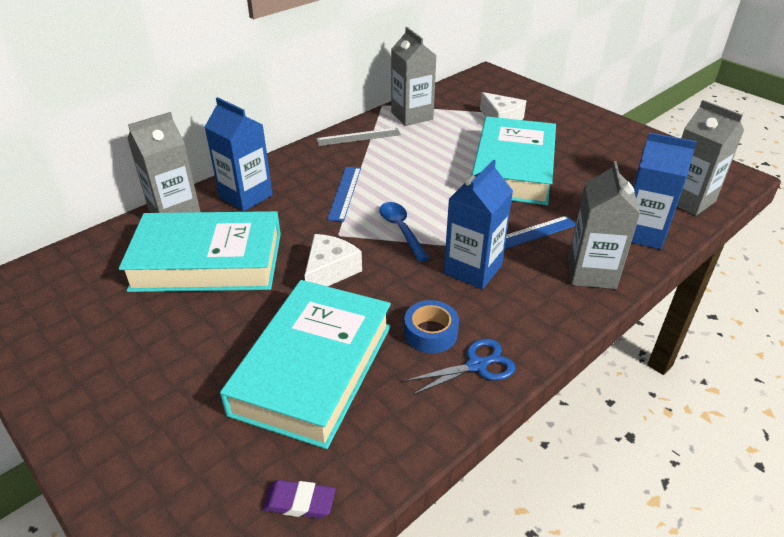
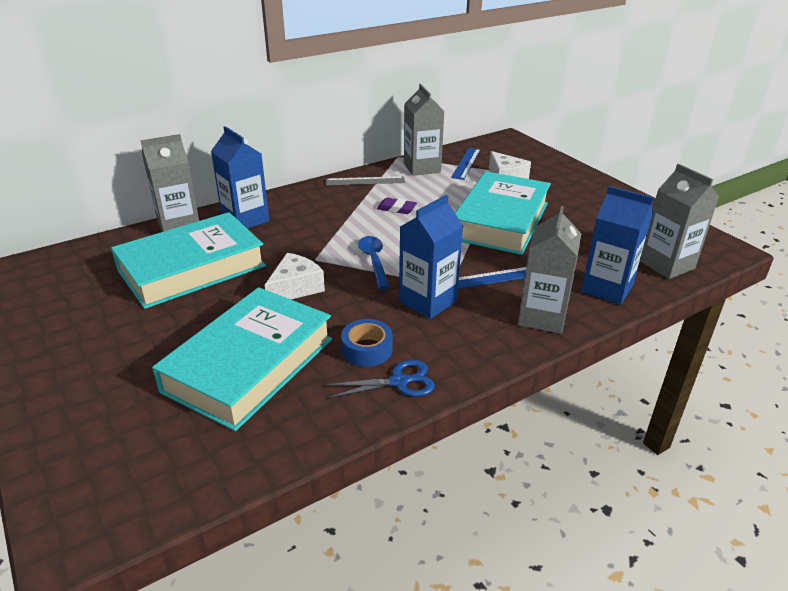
camera: 10 degrees right, 5 degrees down
turquoise book [119,211,281,292] -> turquoise book turned 45 degrees counterclockwise [111,212,266,309]
purple eraser [262,480,335,519] -> purple eraser moved to [377,198,417,214]
blue ruler [327,167,361,222] -> blue ruler moved to [451,148,480,180]

